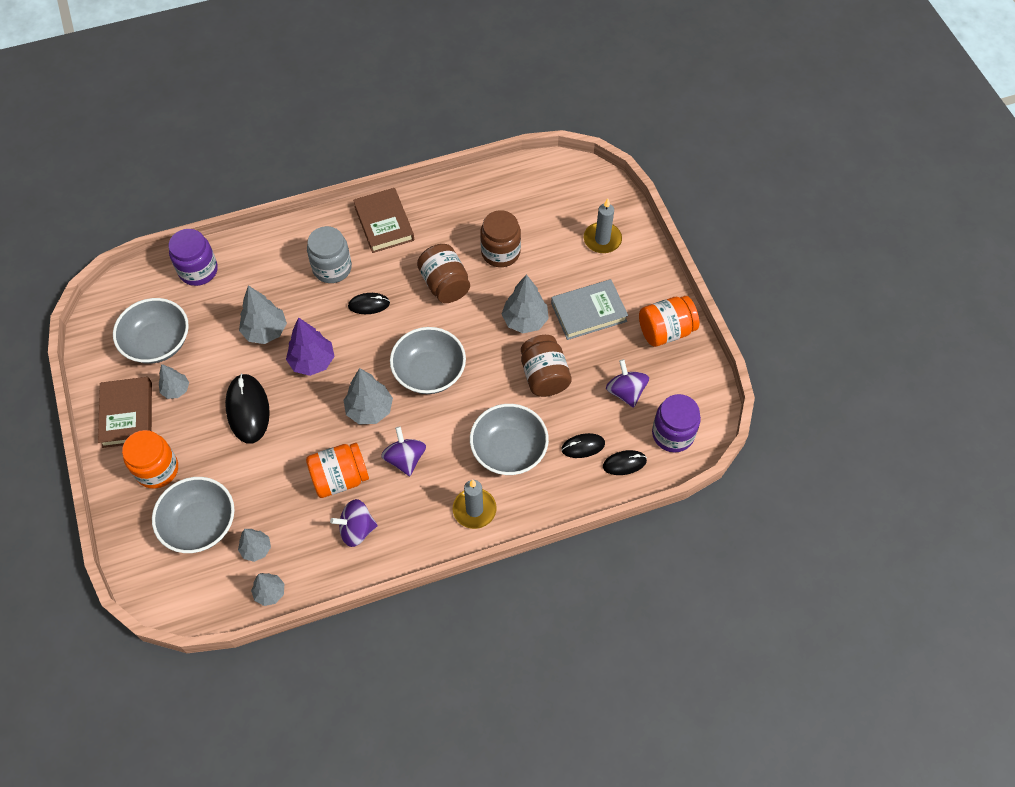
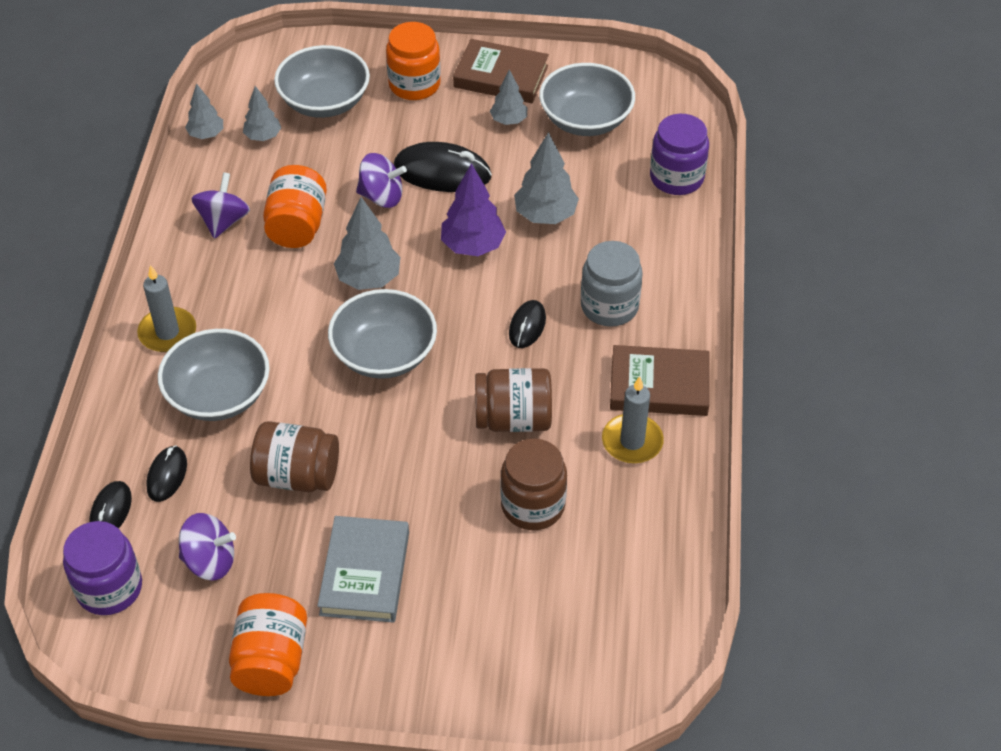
camera: 115 degrees right, 10 degrees down
purple spinning top [381,426,426,476] -> purple spinning top moved to [356,153,407,208]
grey tree [502,274,549,333] -> none
grey candle [584,199,622,253] -> grey candle moved to [602,376,664,464]

